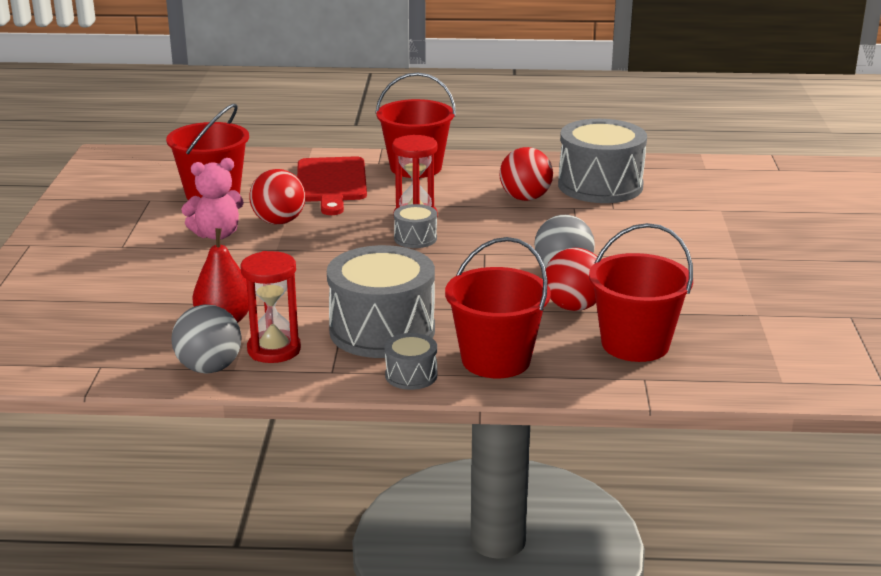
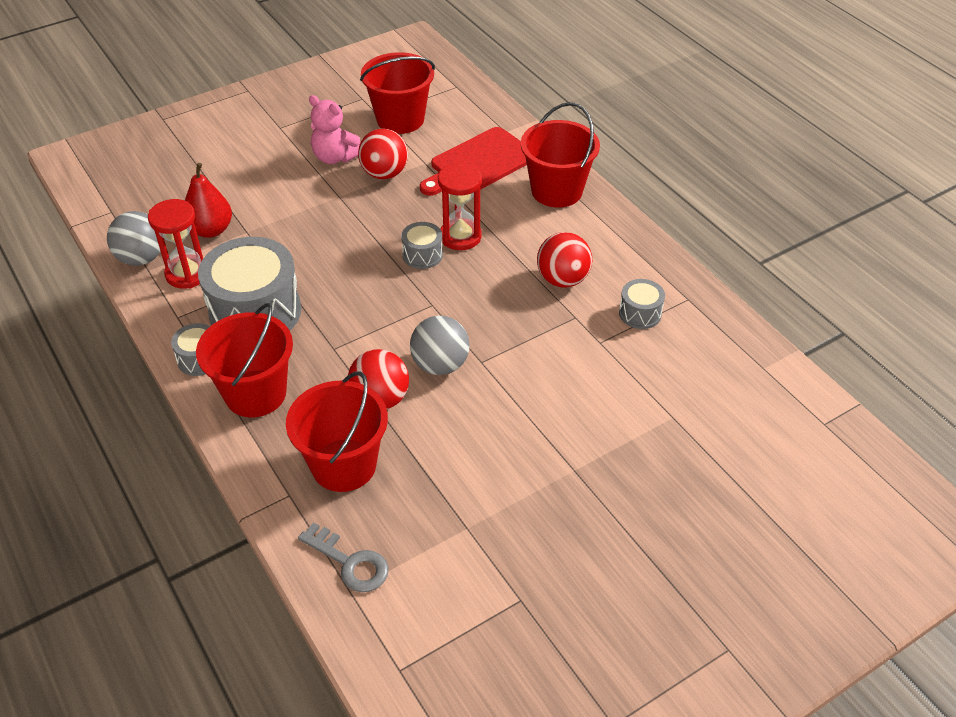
camera: 55 degrees right, 20 degrees up
grey drum [558,119,647,203] -> grey drum [619,279,665,329], size x0.47
none -> grey key [298,522,389,592]

